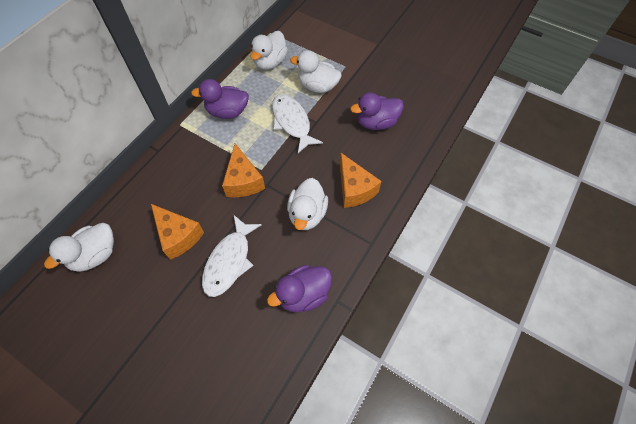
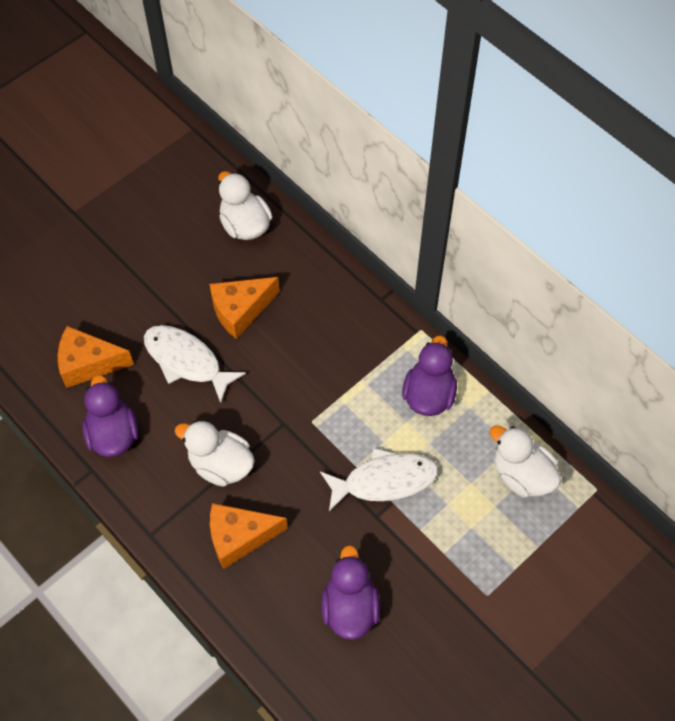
camera: 105 degrees right, 0 degrees up
orange cheese [222,144,265,197] -> orange cheese moved to [58,326,134,388]
white duck [290,50,341,93] -> none

